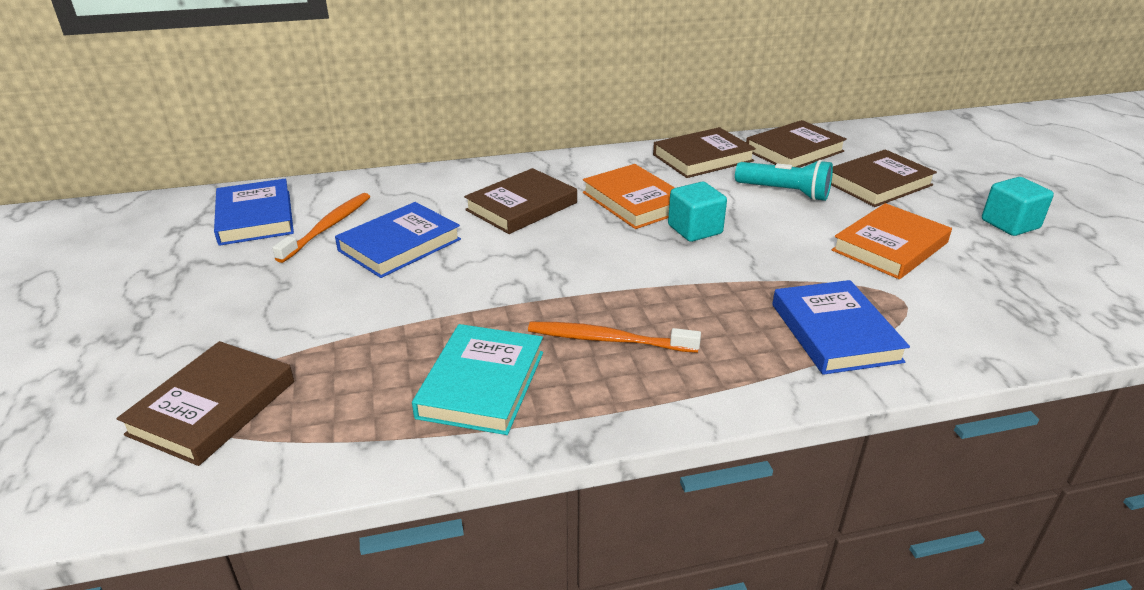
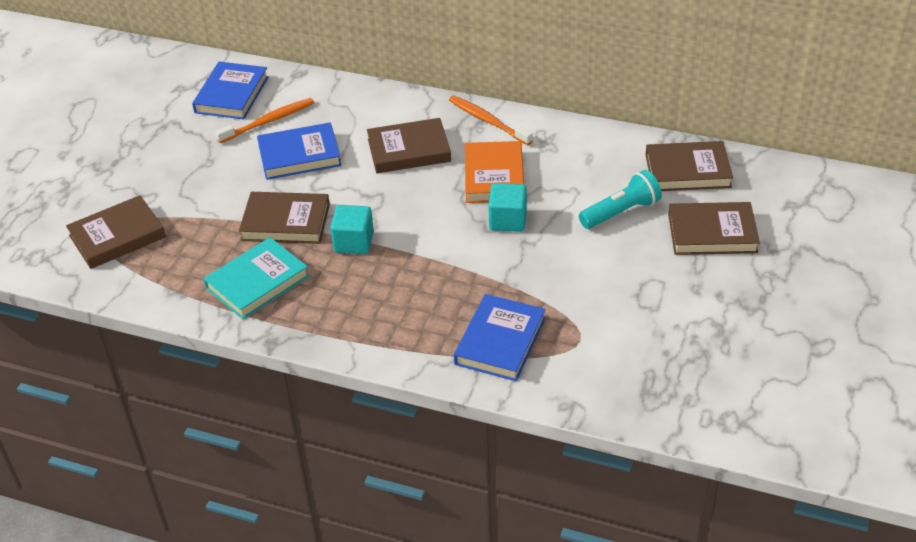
camera: 35 degrees right, 10 degrees up
orange toothbrush [528,322,701,353] -> orange toothbrush moved to [449,96,533,145]
brown book [653,127,756,178] -> brown book moved to [239,192,330,244]
turquoise flashlight [735,160,833,201] -> turquoise flashlight turned 90 degrees counterclockwise [579,170,662,229]
orange book [832,203,952,279] -> none
turquoise cube [982,177,1054,236] -> turquoise cube moved to [330,205,374,254]

